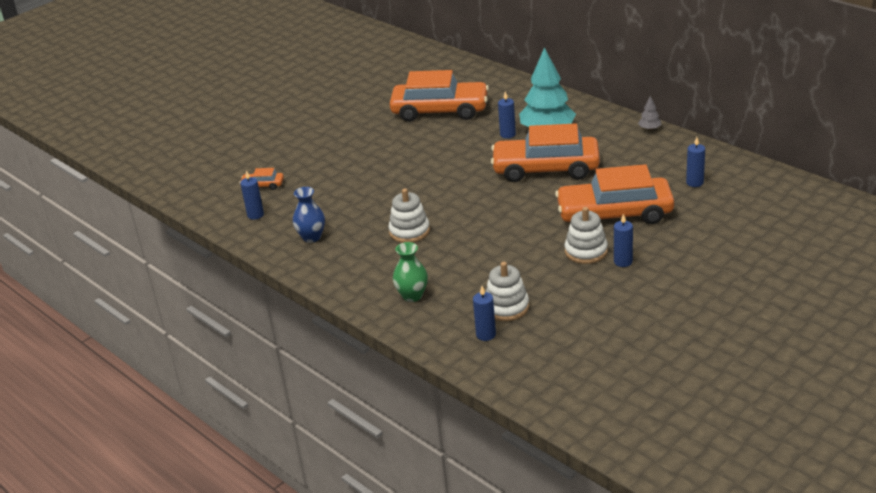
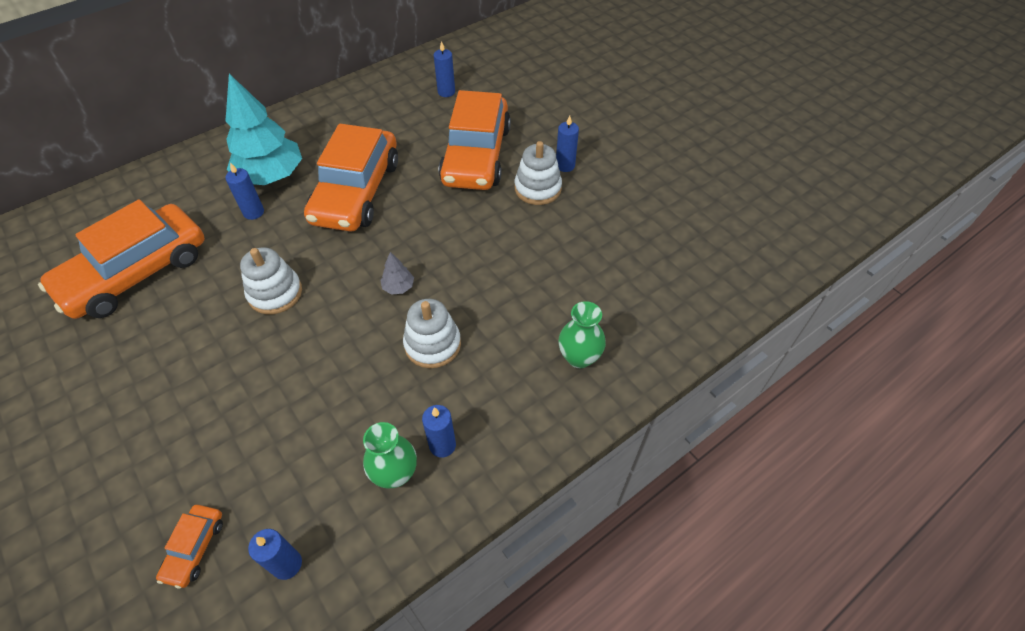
camera: 85 degrees left, 20 degrees up
blue vase [293,187,325,243] -> green vase [363,422,417,488]
orange car [390,70,489,122] -> orange car turned 150 degrees counterclockwise [38,199,205,319]
blue candle [473,286,496,341] -> blue candle moved to [422,405,456,458]
white stacking toy [486,262,529,321] -> white stacking toy moved to [240,247,302,314]
grey tree [638,96,661,130] -> grey tree moved to [380,252,414,295]

